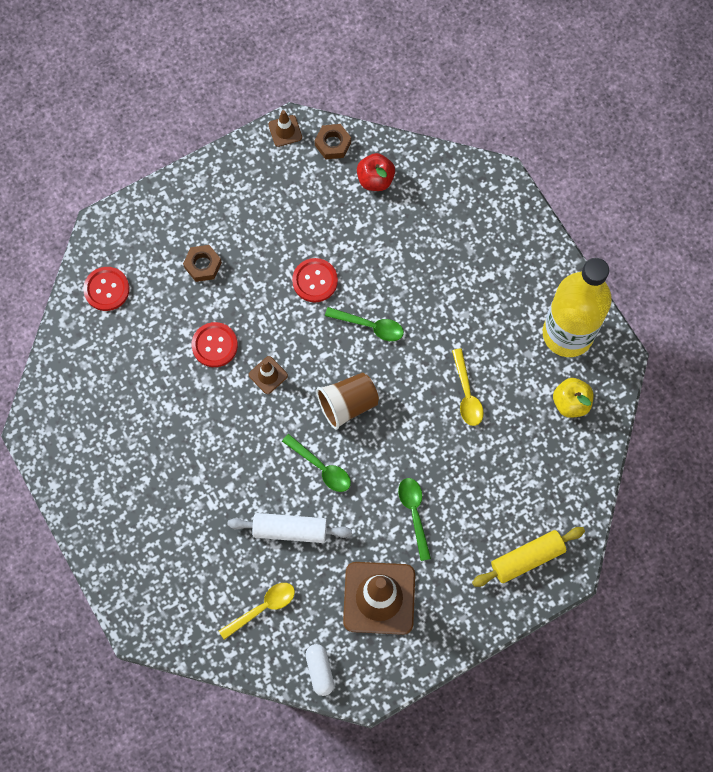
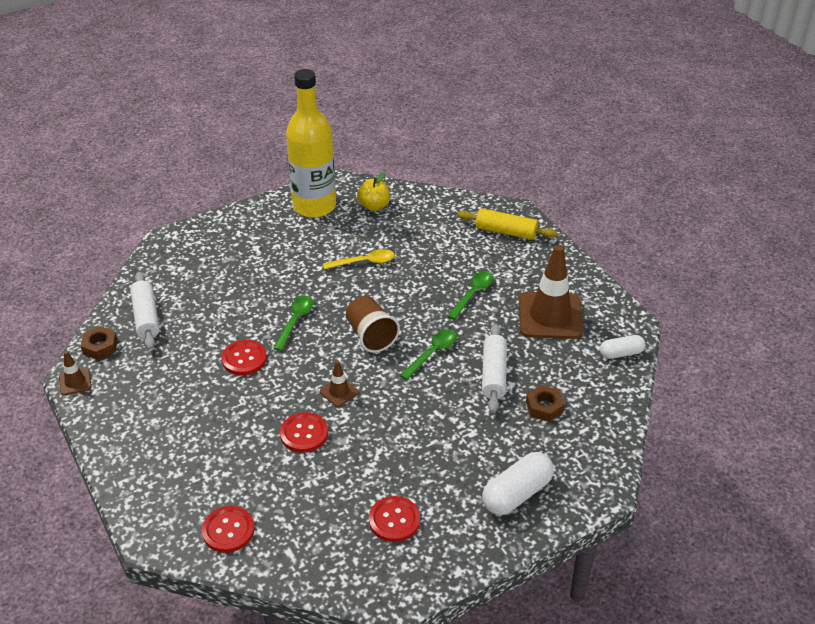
camera: 90 degrees left, 30 degrees down
brown nut [183,245,222,282] -> brown nut moved to [526,385,565,422]
yellow spoon [219,583,295,640] -> none
red apple [357,153,395,191] -> white rolling pin [130,272,160,350]
green spoon [398,478,431,561] -> green spoon turned 135 degrees clockwise [448,271,493,320]
yellow rolling pin [472,527,585,587] -> yellow rolling pin turned 45 degrees counterclockwise [457,208,558,240]
none -> red button [369,496,420,542]
none -> white capsule [482,452,554,515]

